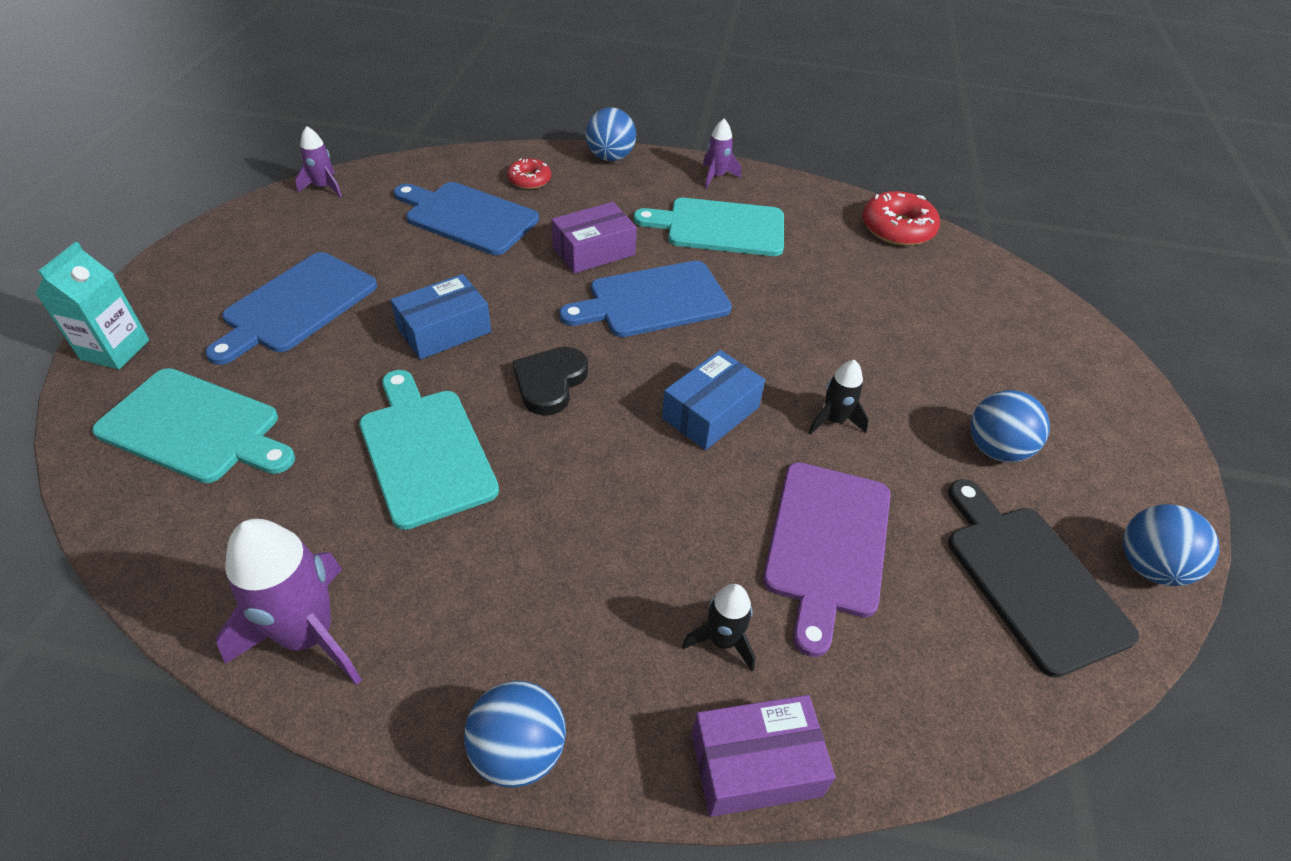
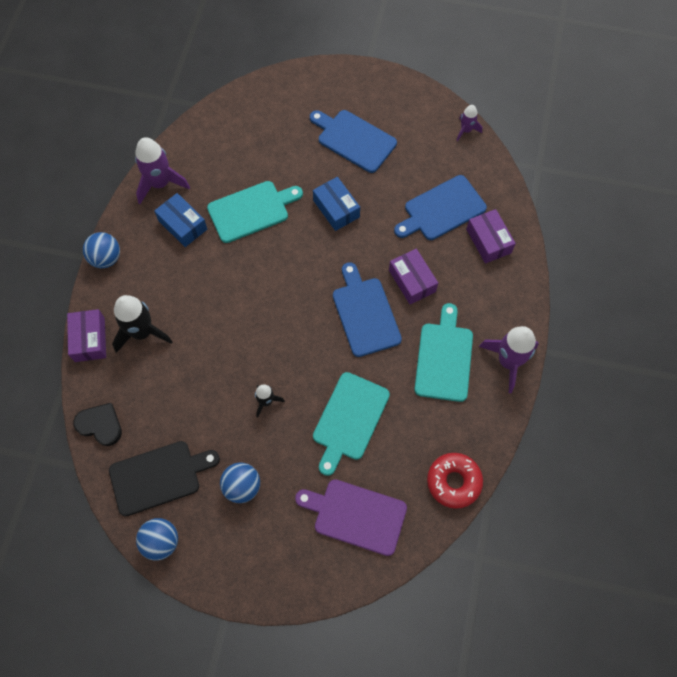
camera: 95 degrees right, 20 degrees up
turquoise carton [35,242,149,369] -> none
turquoise cutting board [92,368,295,483] -> turquoise cutting board moved to [313,372,390,476]
blue cutting board [394,182,539,255] -> blue cutting board turned 150 degrees counterclockwise [394,175,487,240]
red donut [507,158,551,189] -> purple box [466,209,516,264]
black heart [513,347,588,416] -> black heart moved to [73,403,122,446]
blue ball [585,107,636,161] -> none
blue box [662,350,765,450] -> blue box moved to [154,193,207,247]
black rocket [682,584,756,671] -> black rocket [112,295,172,353], size x1.84
purple rocket [703,119,741,188] -> purple rocket [479,326,539,393], size x1.84
purple cutting board [763,462,891,657] -> purple cutting board moved to [295,479,407,556]

